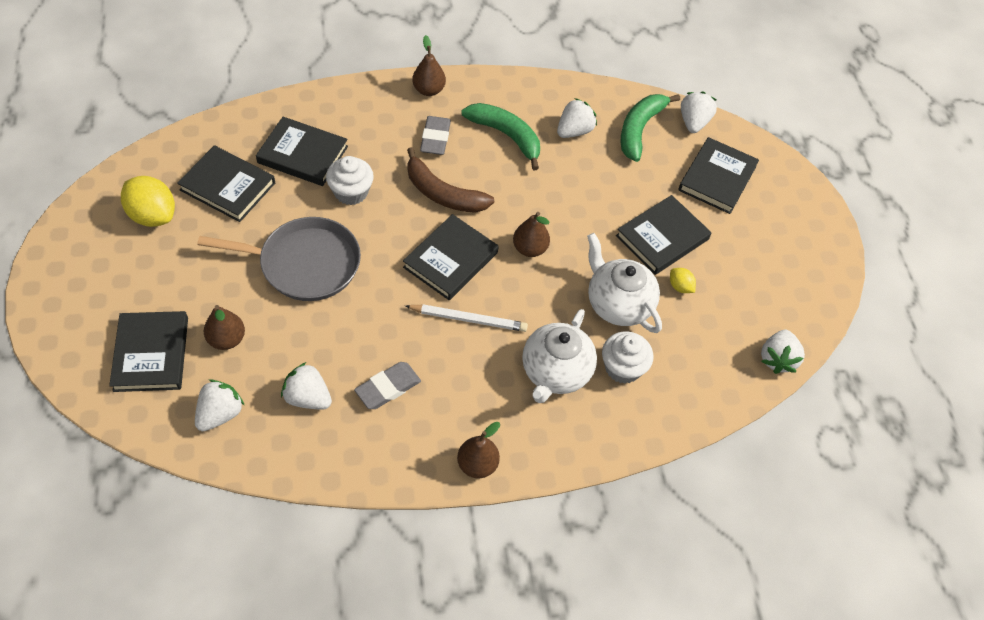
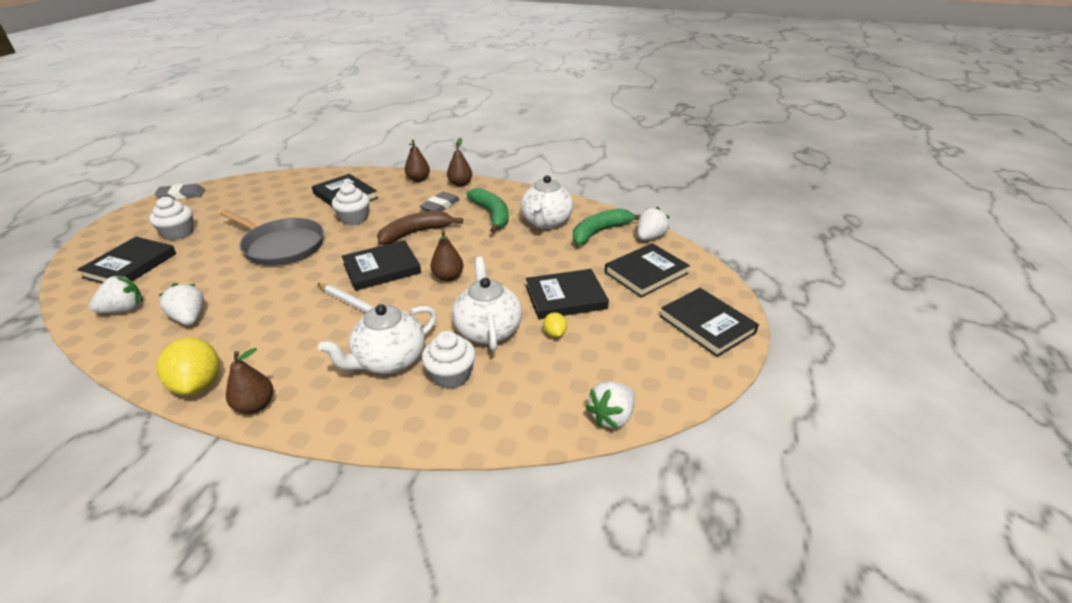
camera: 30 degrees right, 20 degrees down
yellow lemon [121,176,175,227] -> yellow lemon moved to [157,337,219,395]
black book [177,145,275,222] -> black book moved to [660,288,759,357]
brown pear [204,305,245,350] -> brown pear moved to [405,140,430,182]
grey eraser [354,362,421,409] -> grey eraser moved to [154,184,205,199]
brown banana [407,147,494,213] -> brown banana turned 90 degrees clockwise [377,211,463,245]
white strawberry [557,98,597,138] -> white teapot [520,175,573,229]
none -> white cupcake [149,197,194,240]

